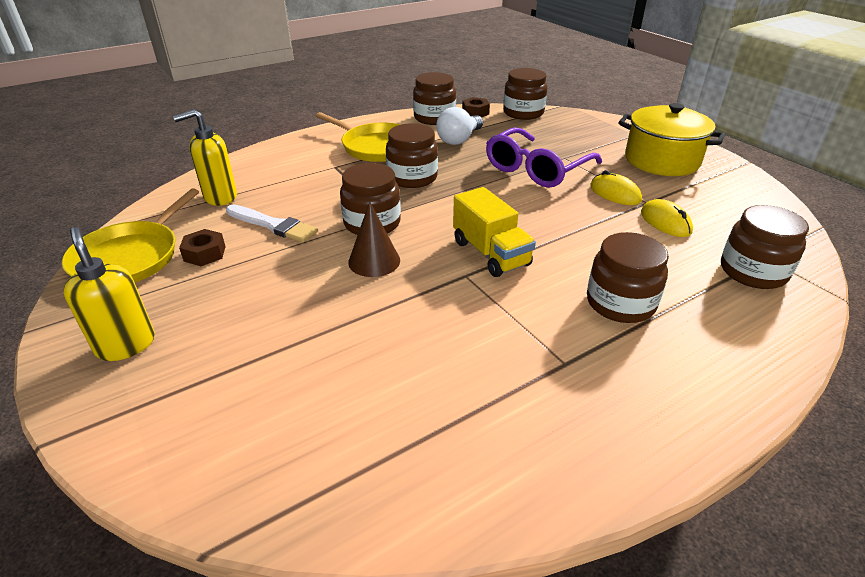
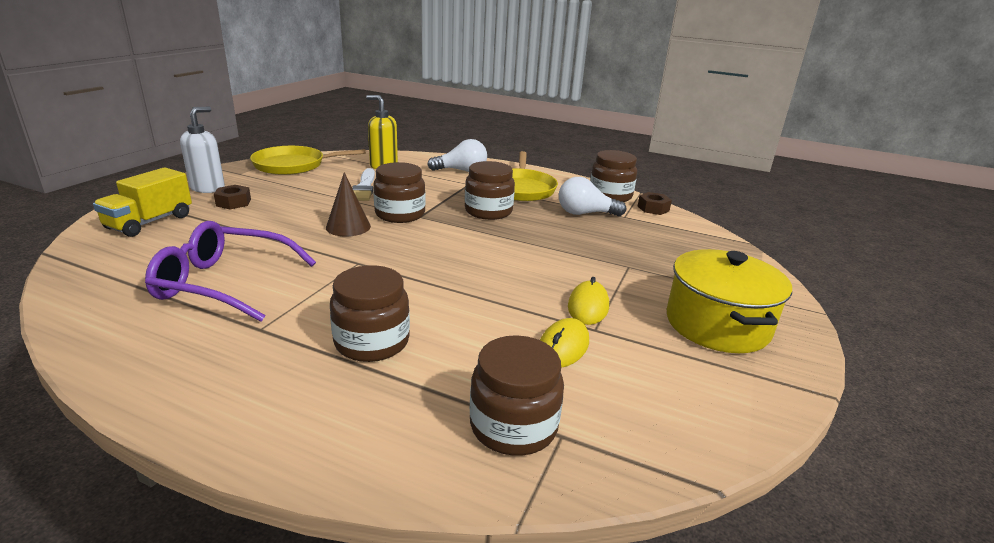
camera: 55 degrees right, 10 degrees down
yellow soap dispenser [64,227,155,361] -> white soap dispenser [180,107,225,193]
brown nut [179,229,225,266] -> brown nut moved to [214,185,251,209]
yellow truck [453,187,536,277] -> yellow truck moved to [93,167,192,237]
purple glasses [486,127,602,188] -> purple glasses moved to [145,221,316,322]
brown jar [503,68,547,120] -> none
none -> white light bulb [427,139,487,172]

